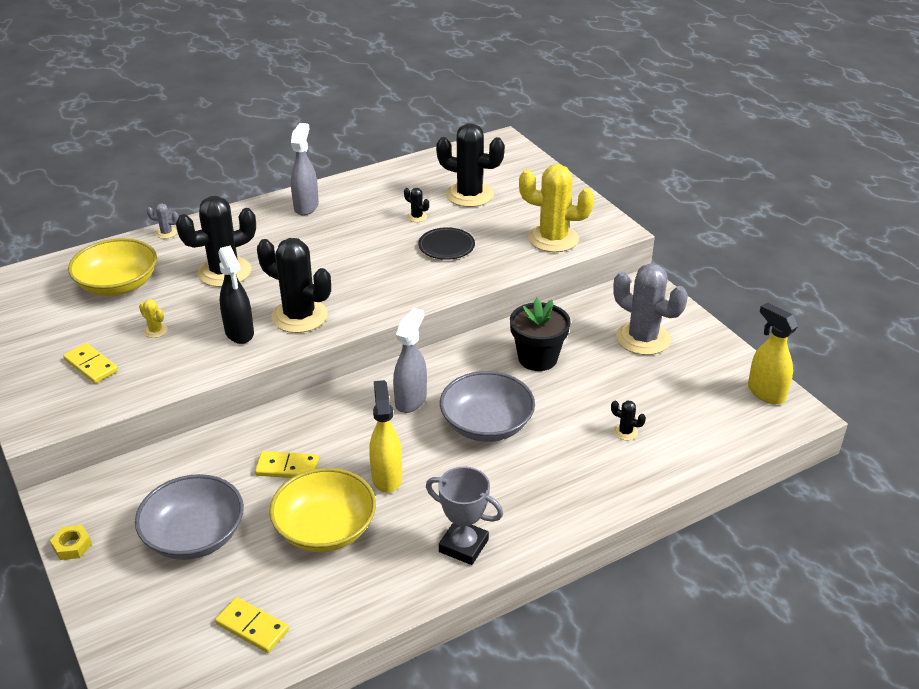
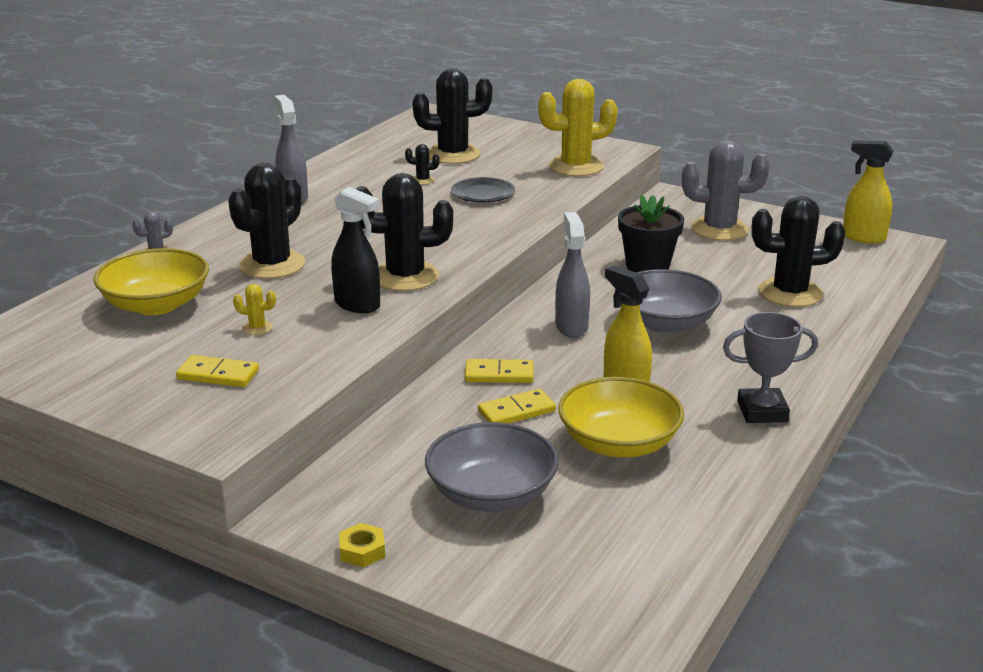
camera: 30 degrees left, 10 degrees down
yellow domino [215,597,289,653] -> yellow domino moved to [465,359,534,383]
black cactus [611,400,646,440] -> black cactus [751,196,846,307], size x2.43

